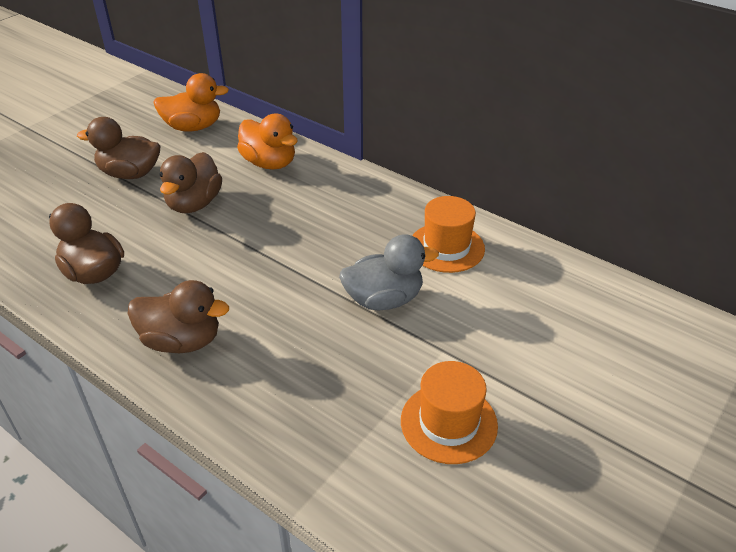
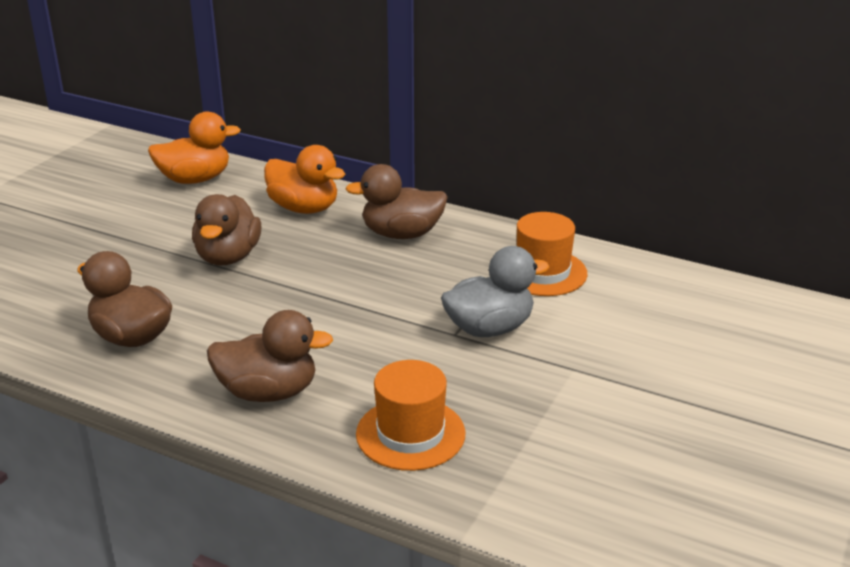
camera: 10 degrees left, 10 degrees down
brown duck [77,117,160,179] -> brown duck moved to [345,164,448,239]
orange hat [401,361,498,464] -> orange hat moved to [356,360,465,471]

